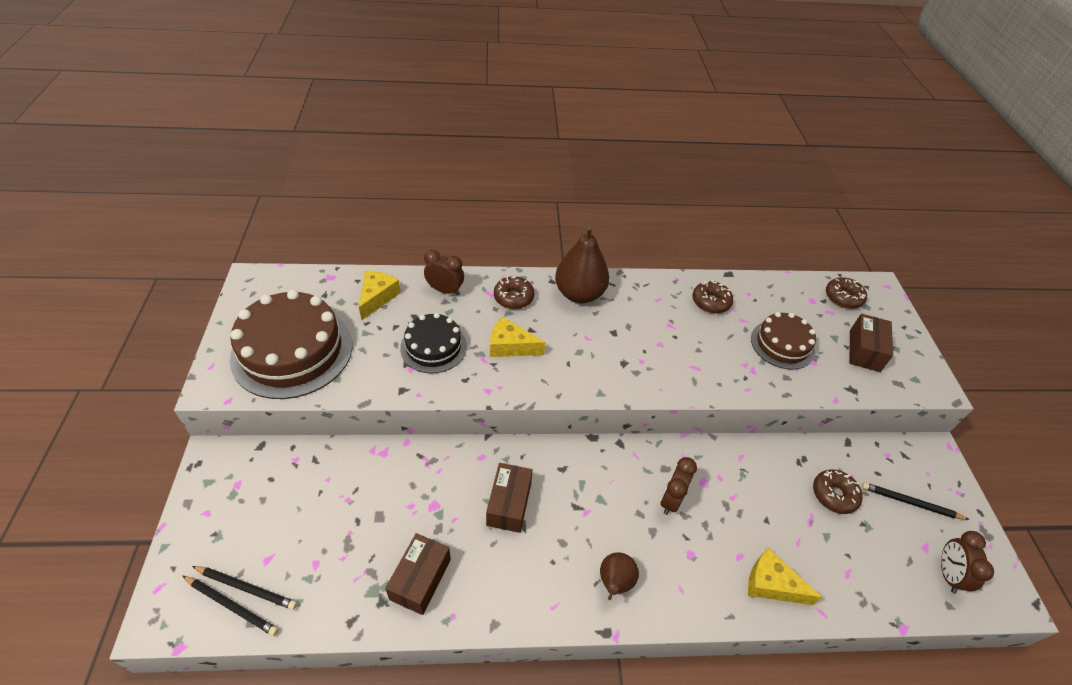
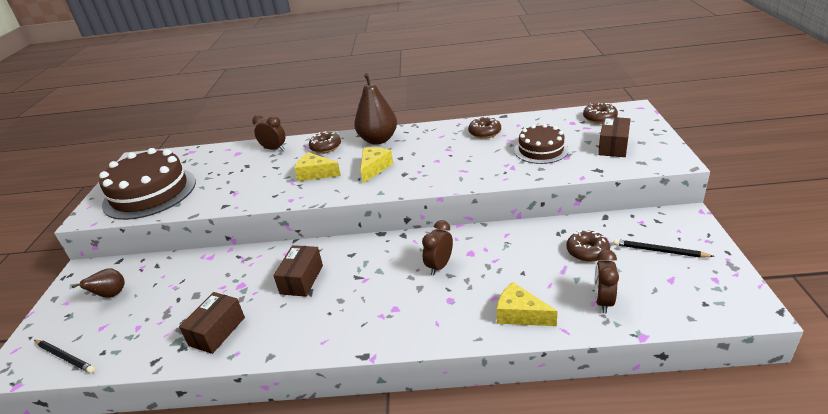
camera: 10 degrees right, 15 degrees down
black pencil [192,566,297,610] -> none
yellow cheese [359,270,401,320] -> yellow cheese moved to [360,147,393,183]
black cake [400,313,467,373] -> none
brown pear [600,552,639,600] -> brown pear moved to [72,268,125,298]
brown clock [941,531,994,594] -> brown clock moved to [594,250,619,313]

